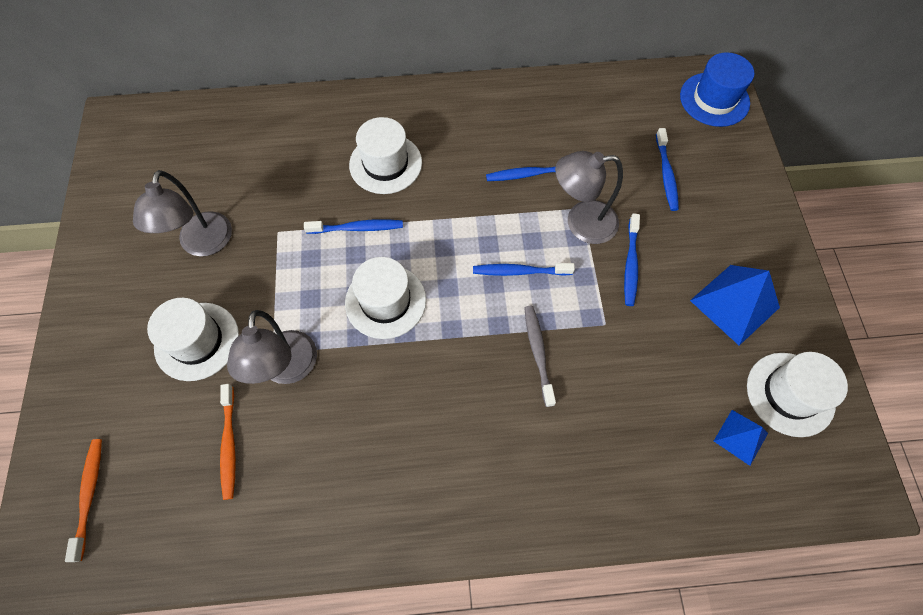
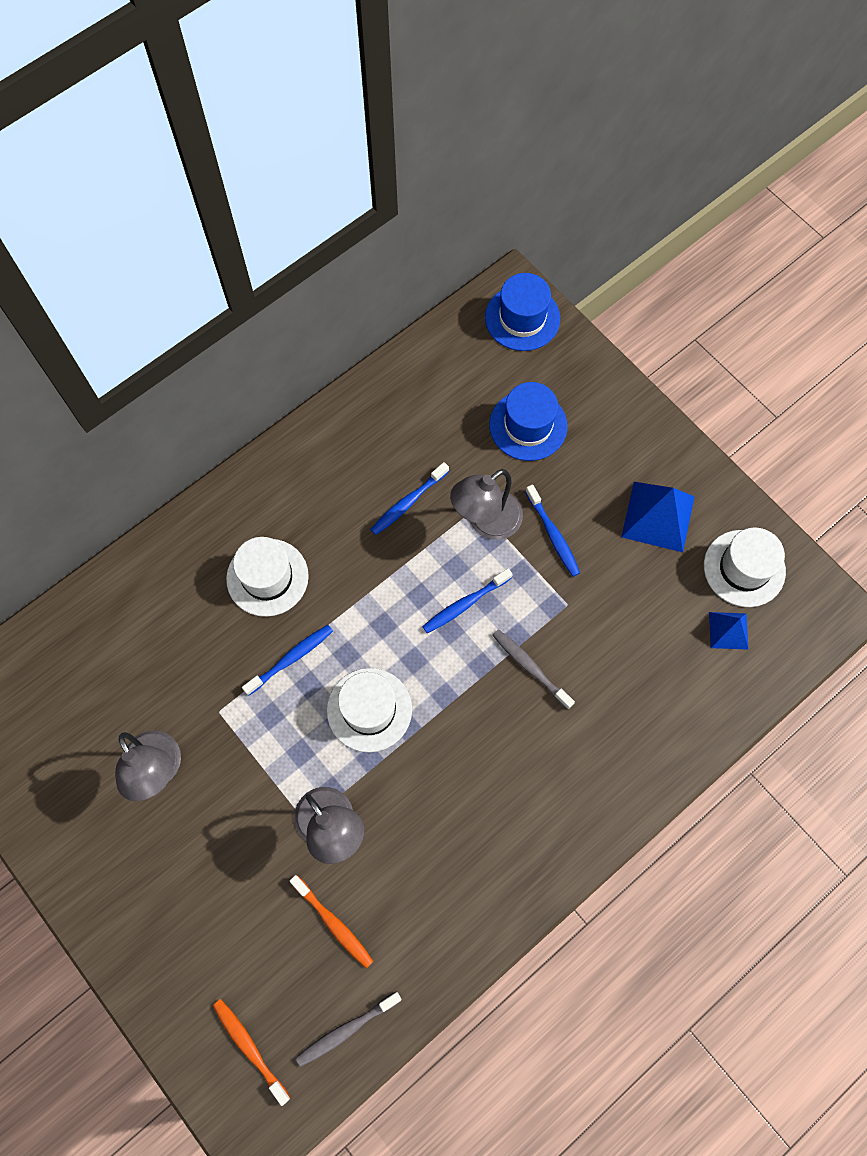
camera: 35 degrees left, 5 degrees up
white hat [147,298,239,381] -> none
blue toothbrush [656,128,679,211] -> blue hat [489,382,568,461]
none -> grey toothbrush [296,991,402,1067]

